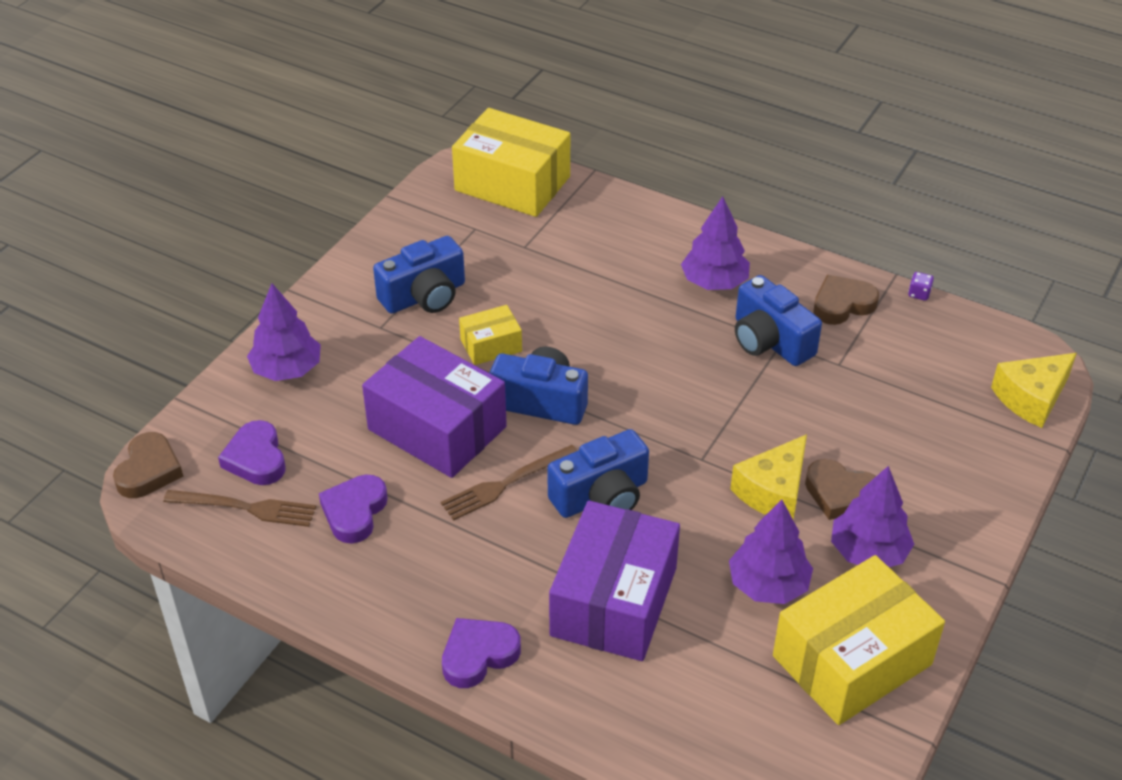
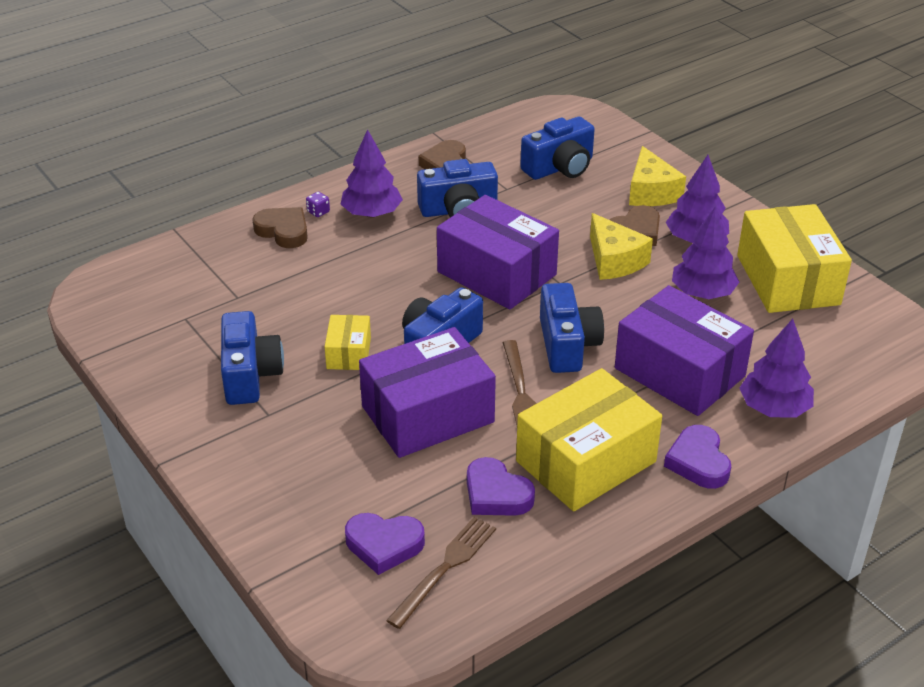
camera: 65 degrees left, 5 degrees down
brown heart [113,432,184,498] -> brown heart moved to [252,207,308,248]
purple tree [247,283,321,381] -> purple tree moved to [740,319,814,418]
yellow box [452,108,570,217] -> yellow box moved to [516,368,662,511]
purple dice [908,272,934,301] -> purple dice moved to [306,192,330,217]
yellow cheese [991,353,1077,428] -> yellow cheese moved to [629,146,686,206]
none -> purple box [437,195,559,309]
none -> blue camera [520,117,595,180]

